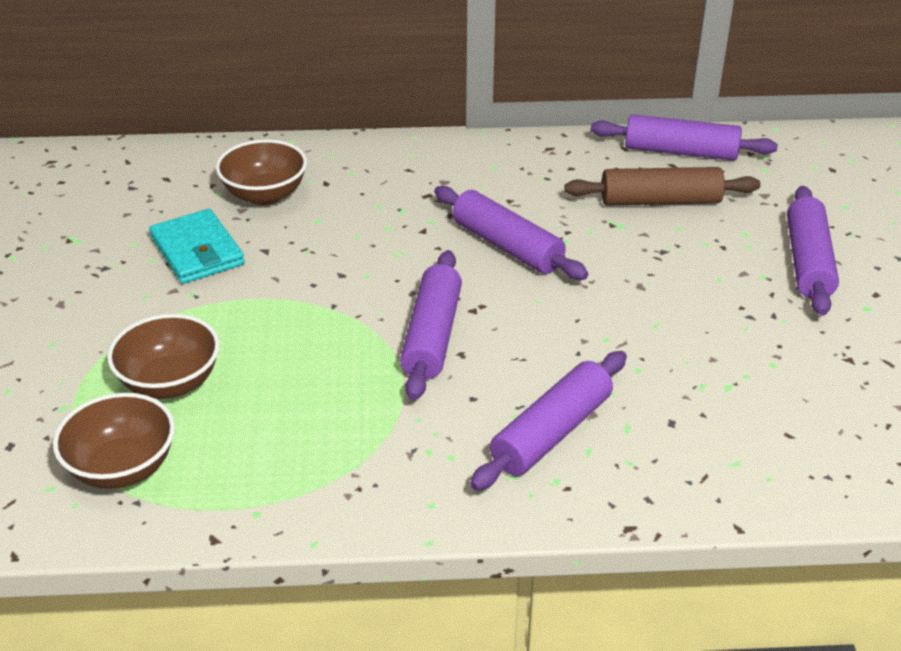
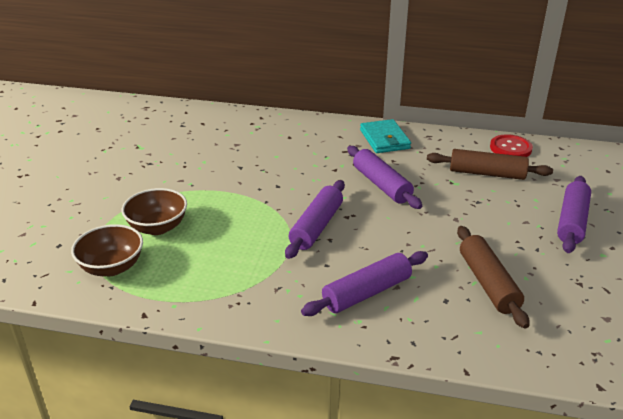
camera: 15 degrees right, 5 degrees down
turquoise wallet [149,209,245,284] -> turquoise wallet moved to [360,119,411,153]
brown bowl [216,139,307,205] -> none
purple rolling pin [591,114,778,160] -> red button [490,134,533,157]
none -> brown rolling pin [457,226,530,329]

